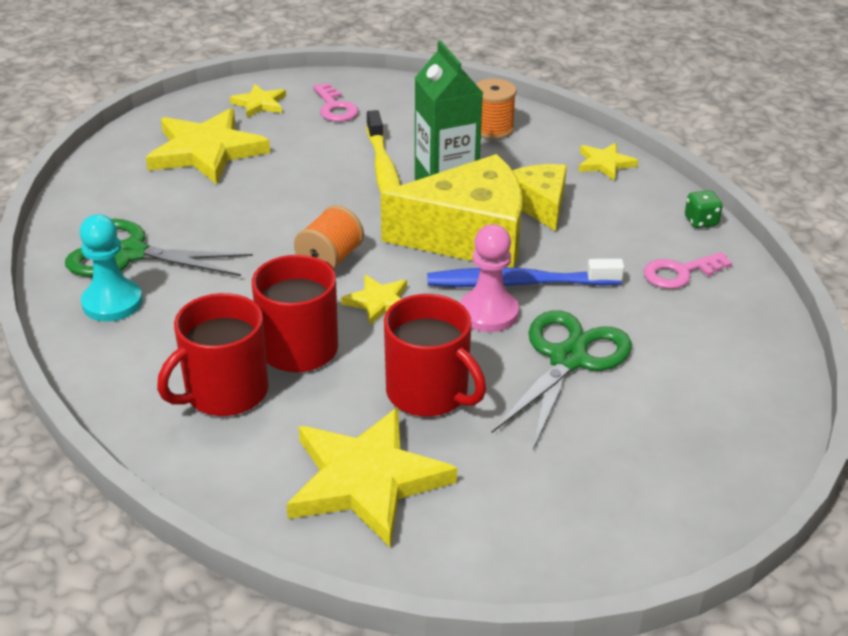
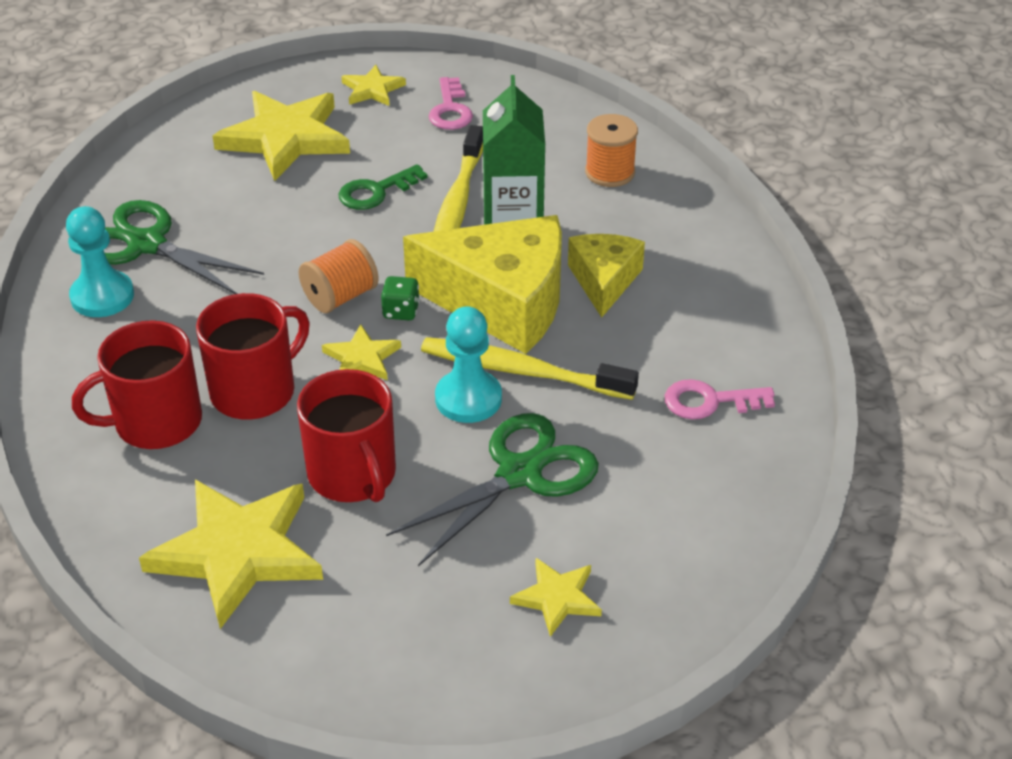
camera: 20 degrees right, 5 degrees up
blue toothbrush [427,259,625,287] -> yellow toothbrush [421,337,639,400]
pink pawn [460,224,519,332] -> turquoise pawn [435,307,502,423]
yellow star [578,143,638,181] -> yellow star moved to [510,558,602,637]
green dice [685,190,723,228] -> green dice moved to [381,276,420,320]
none -> green key [339,164,428,210]

